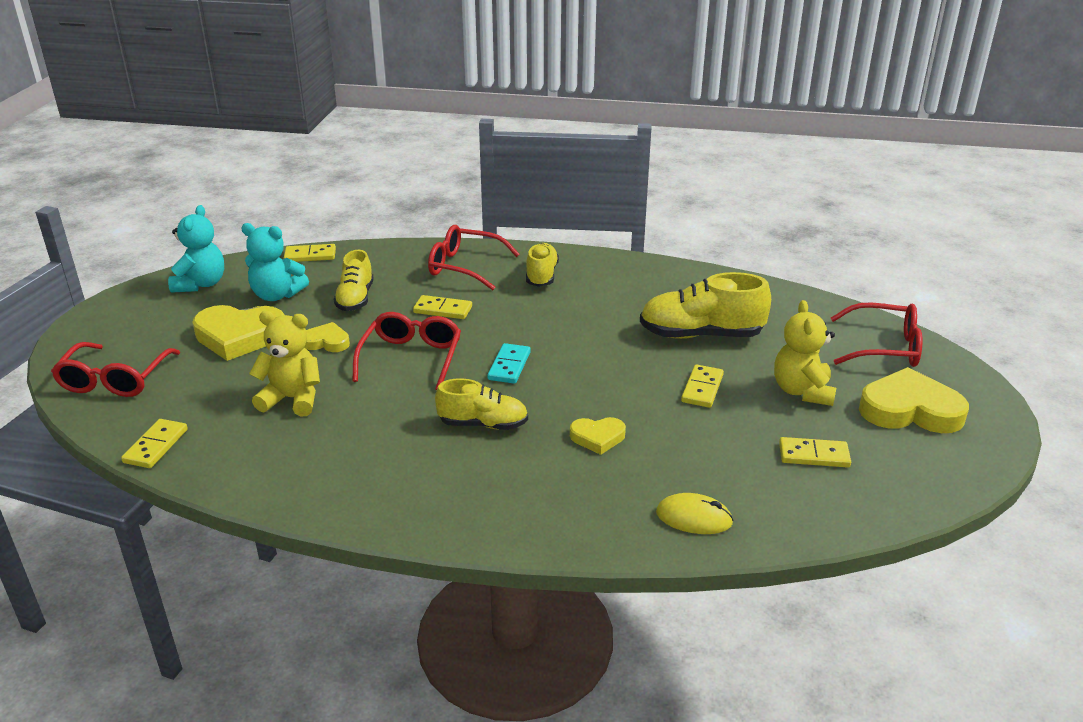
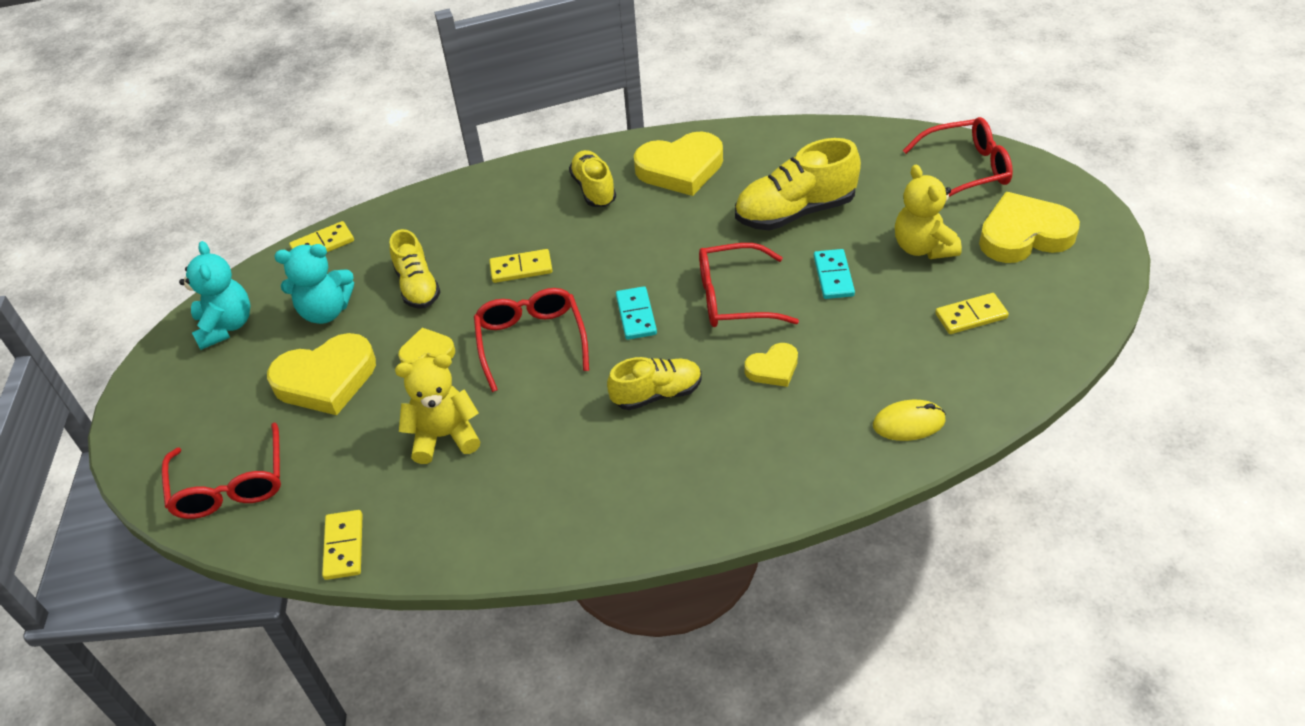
camera: 20 degrees left, 15 degrees up
red glasses [428,225,520,290] -> red glasses moved to [699,243,799,327]
yellow domino [681,364,724,408] -> turquoise domino [814,249,855,299]
none -> yellow heart [634,131,723,196]

